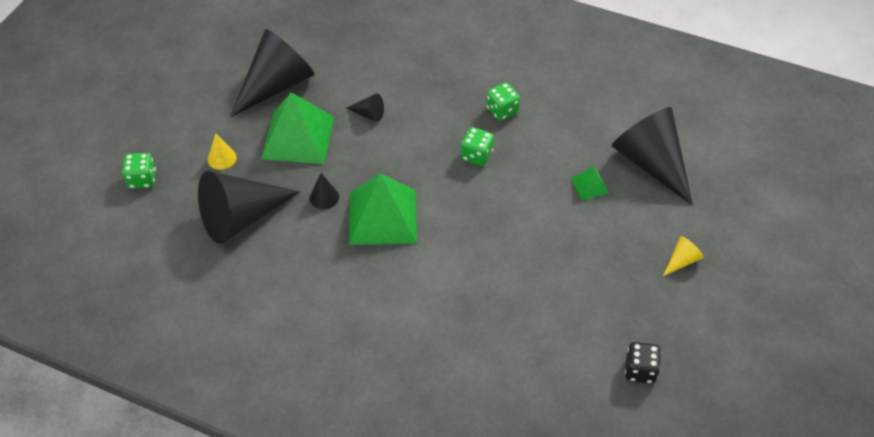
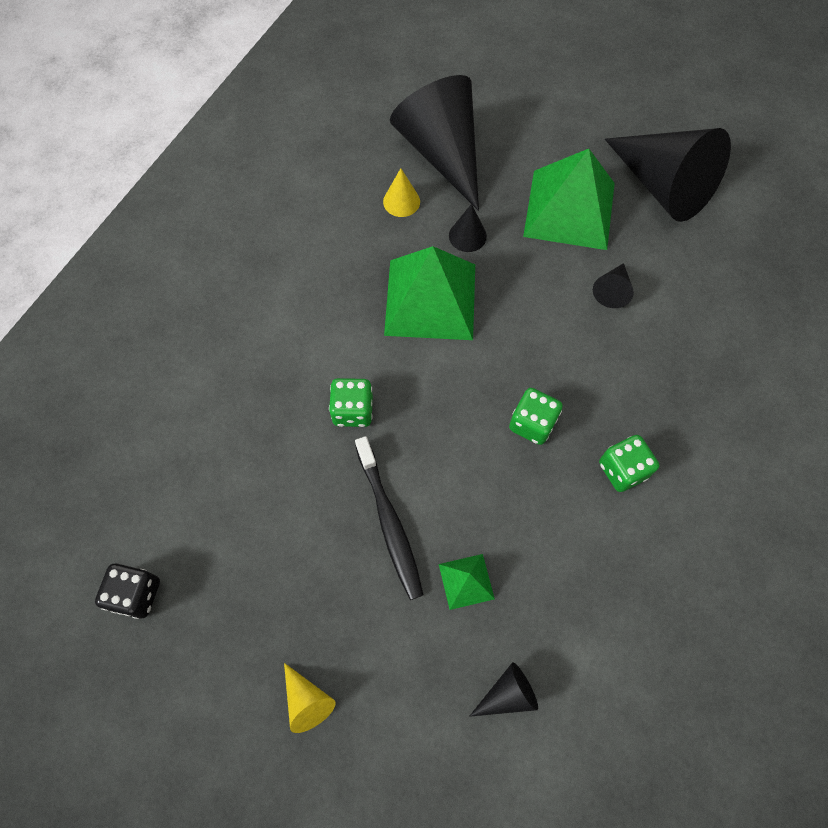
camera: 95 degrees right, 15 degrees up
green dice [122,153,156,189] -> green dice moved to [329,378,373,427]
yellow cone [207,133,237,170] -> yellow cone moved to [383,168,420,217]
black cone [612,107,693,205] -> black cone [469,663,538,717], size x0.42
none -> black toothbrush [355,436,424,600]

